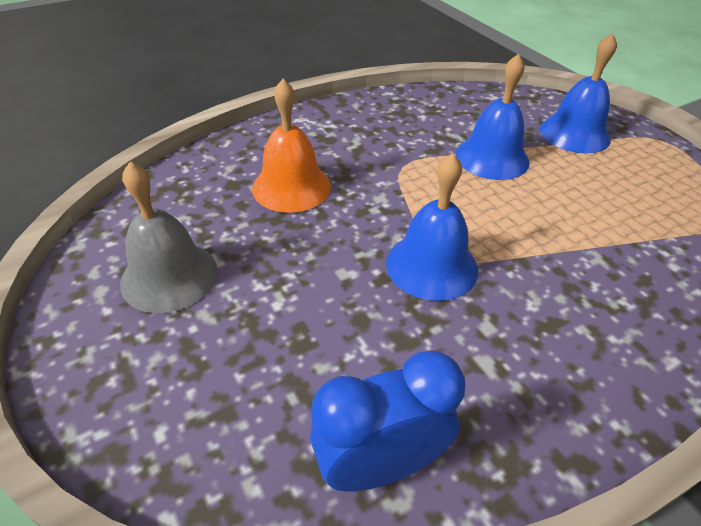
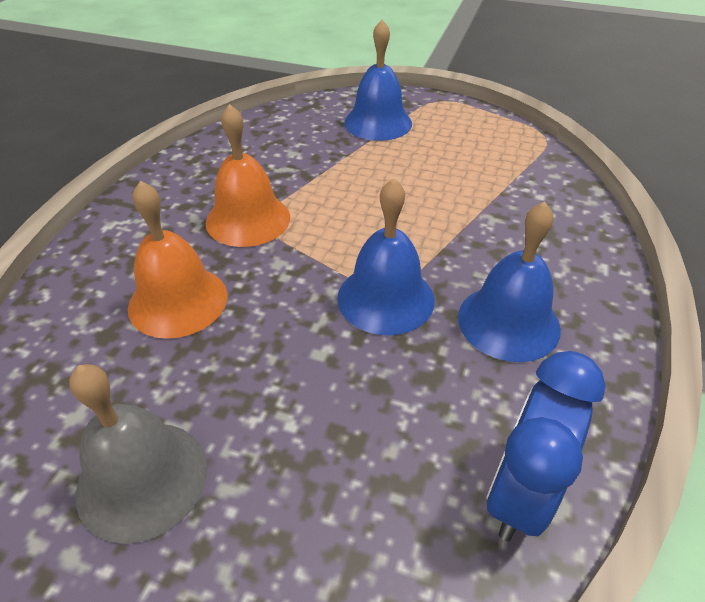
camera: 40 degrees left, 0 degrees up
blue bell [456,54,530,180] -> blue bell moved to [458,202,561,362]
none -> orange bell [205,104,290,247]

